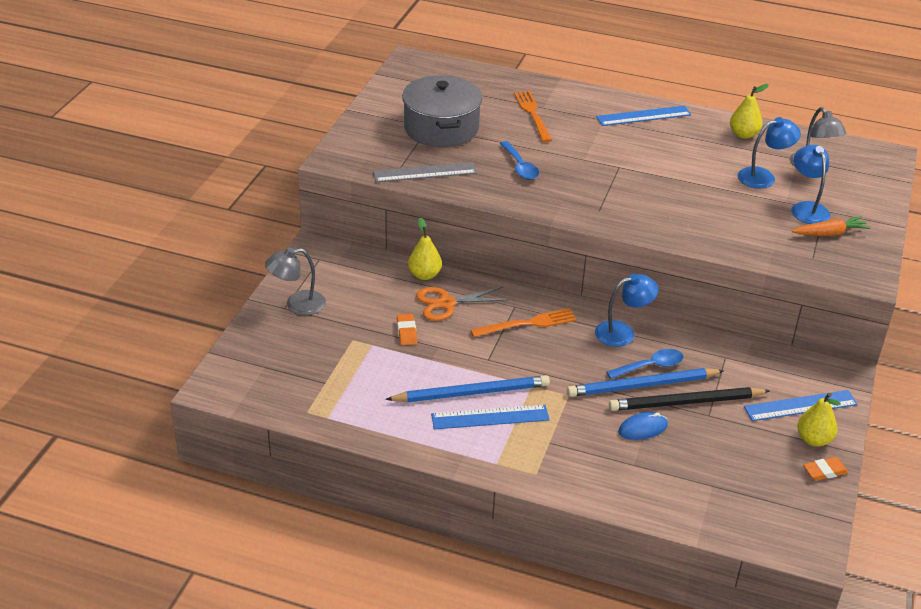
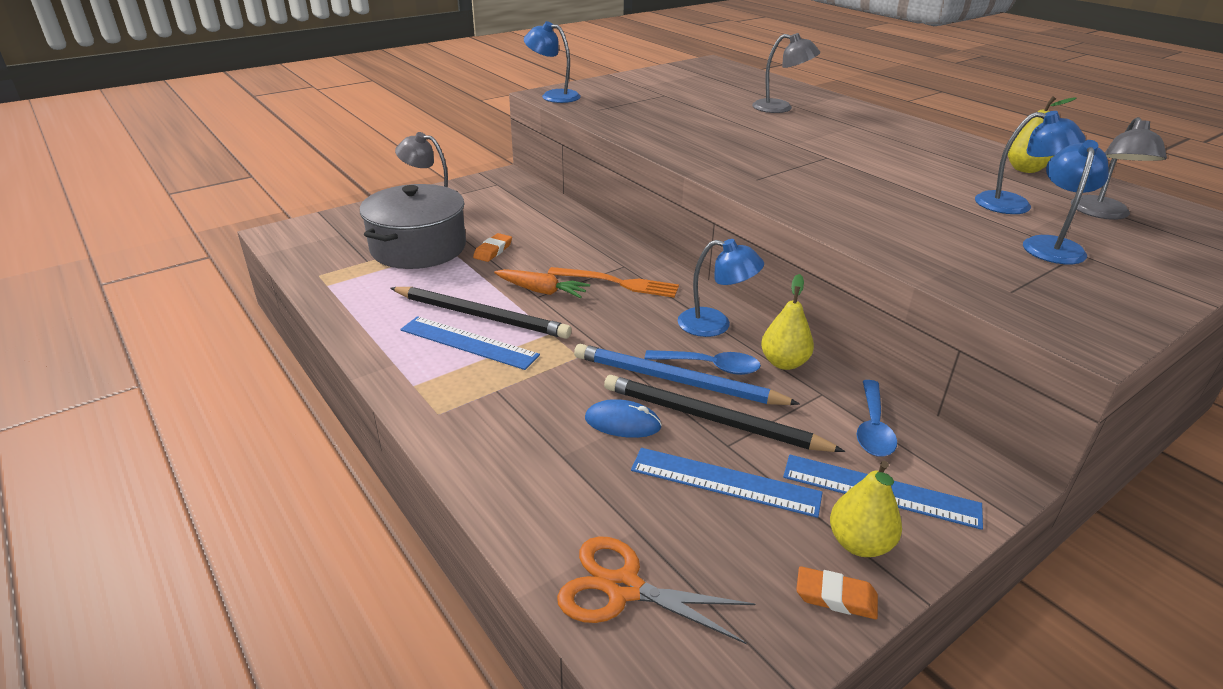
camera: 35 degrees right, 5 degrees down
grey ruler [373,162,477,182] -> none
blue pencil [385,375,550,402] -> black pencil [390,287,572,339]
grey pot [402,75,482,147] -> grey pot moved to [360,184,466,269]
yellow pear [408,218,442,280] -> yellow pear moved to [761,274,814,370]
orange scissors [416,287,510,321] -> orange scissors moved to [557,537,755,644]
blue spoon [500,141,539,180] -> blue spoon moved to [857,380,897,457]
orange fork [514,90,552,142] -> grey lamp [752,33,820,113]
blue ruler [596,106,691,126] -> blue ruler moved to [631,448,822,518]
orange carrot [792,216,871,236] -> orange carrot moved to [494,269,590,298]
none -> blue lamp [524,21,581,103]

